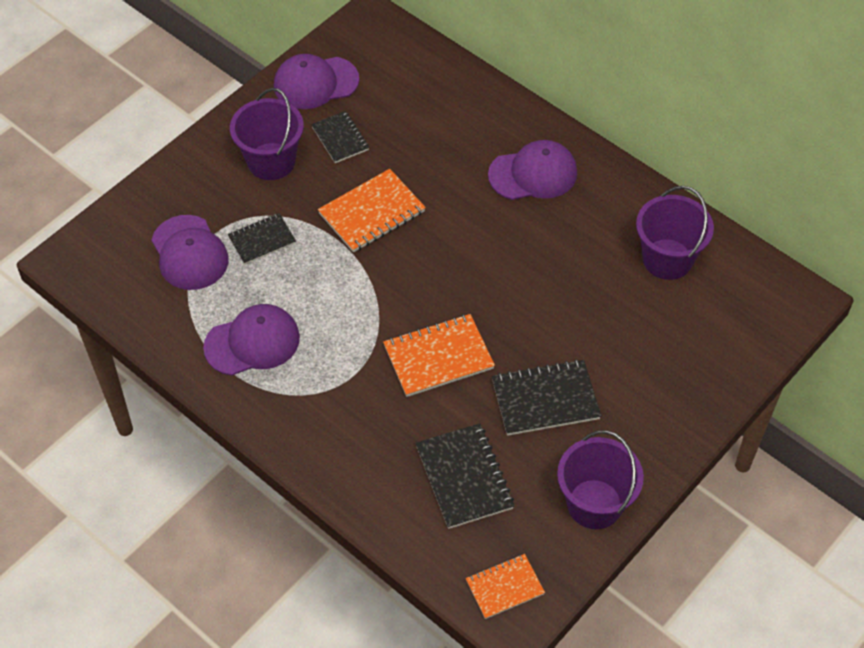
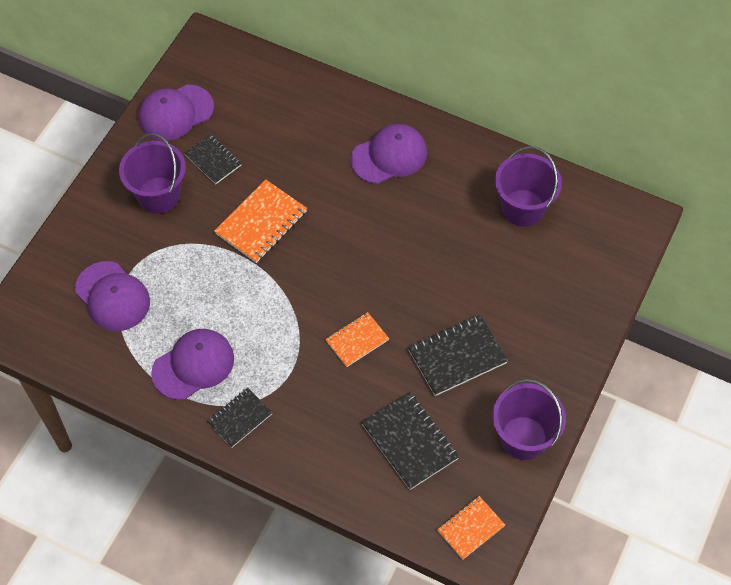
camera: 15 degrees left, 5 degrees up
black notebook [228,213,296,265] -> black notebook moved to [207,388,273,448]
orange notebook [383,314,495,397] -> orange notebook [325,312,389,367], size x0.64

